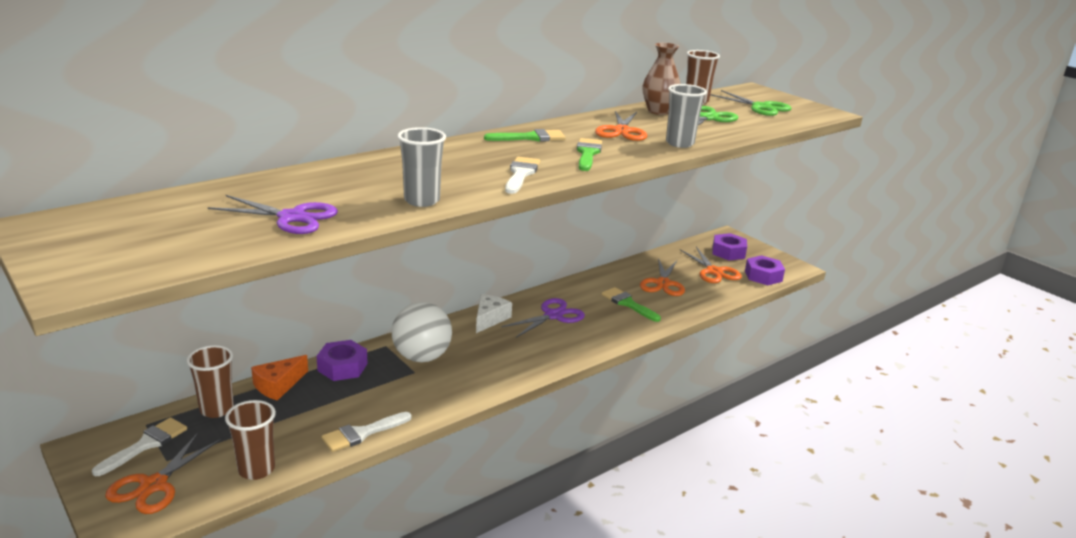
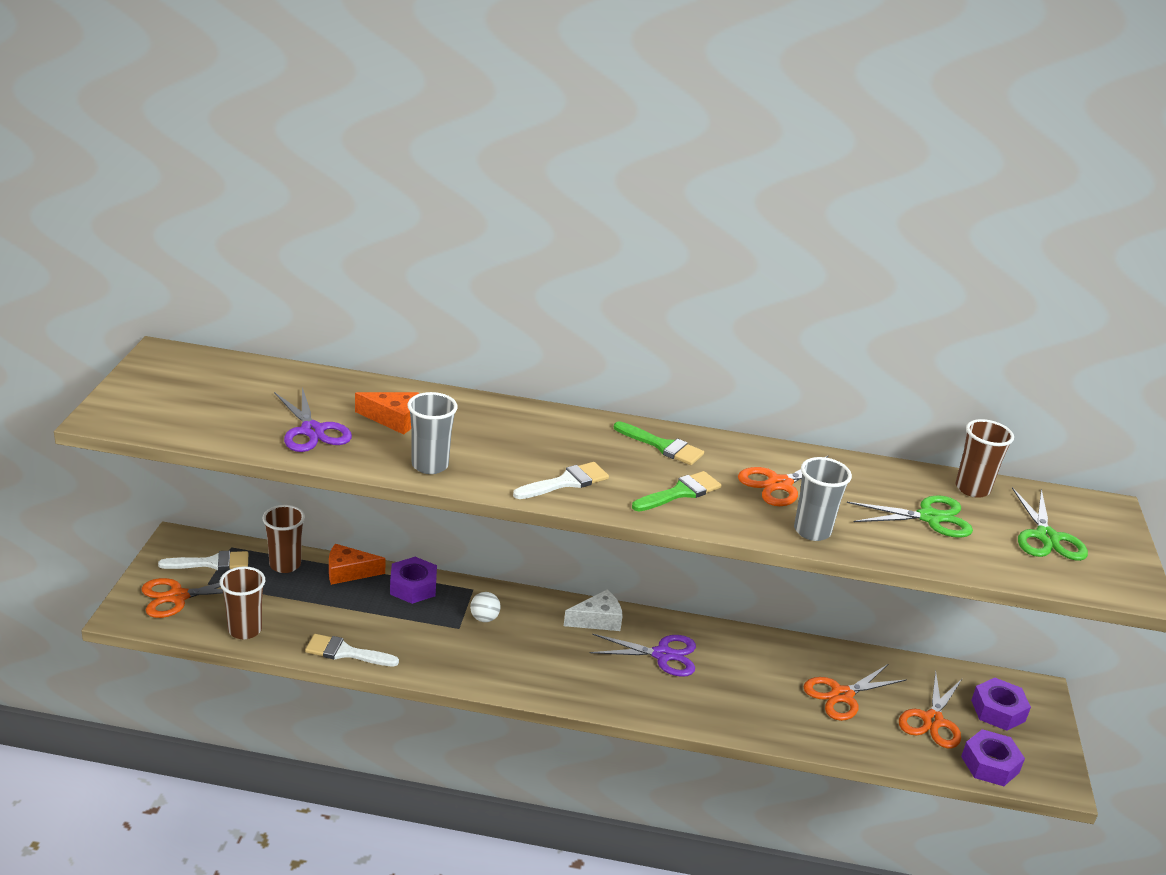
camera: 45 degrees right, 5 degrees up
white ball [392,302,452,362] -> white ball [470,592,501,622], size x0.46
green brush [602,287,661,322] -> none
brown vase [643,43,681,115] -> none
none -> orange cheese [355,392,419,435]

